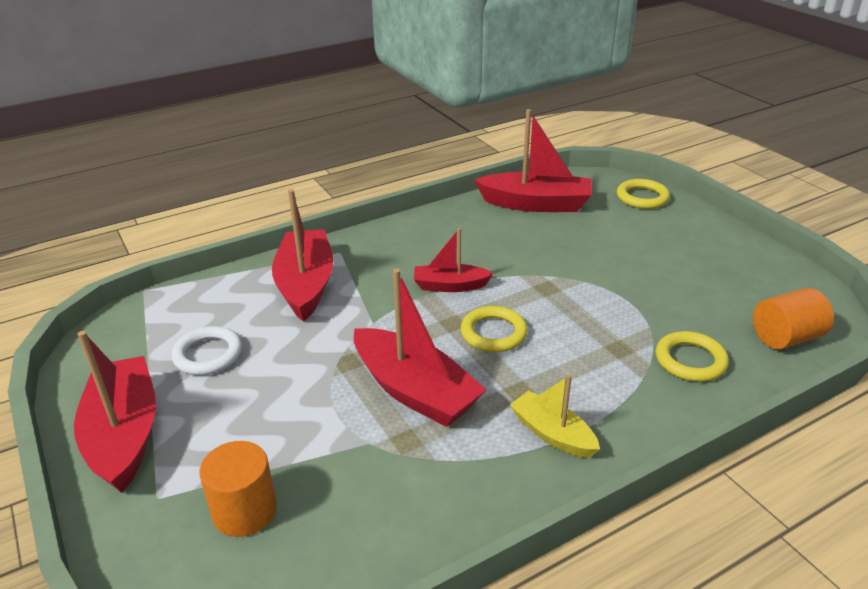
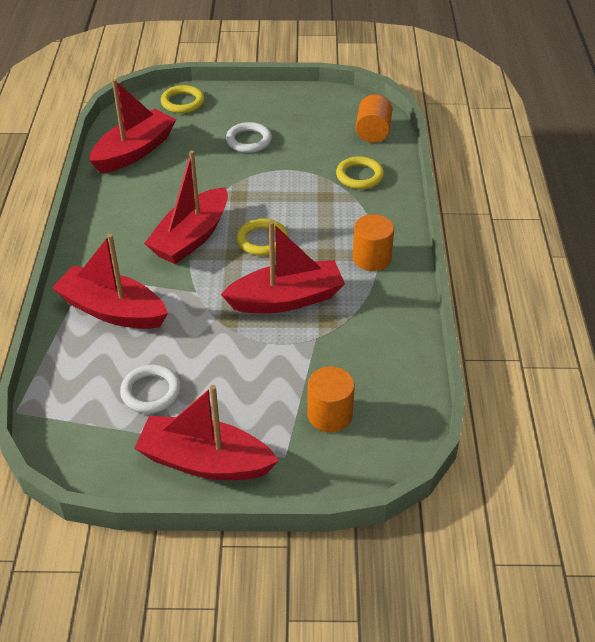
camera: 60 degrees left, 10 degrees up
red boat [414,228,493,292] -> red boat [144,151,228,264], size x1.72
yellow boat [510,375,600,458] -> orange cylinder [353,214,394,271]
none -> white ring [226,122,272,153]

